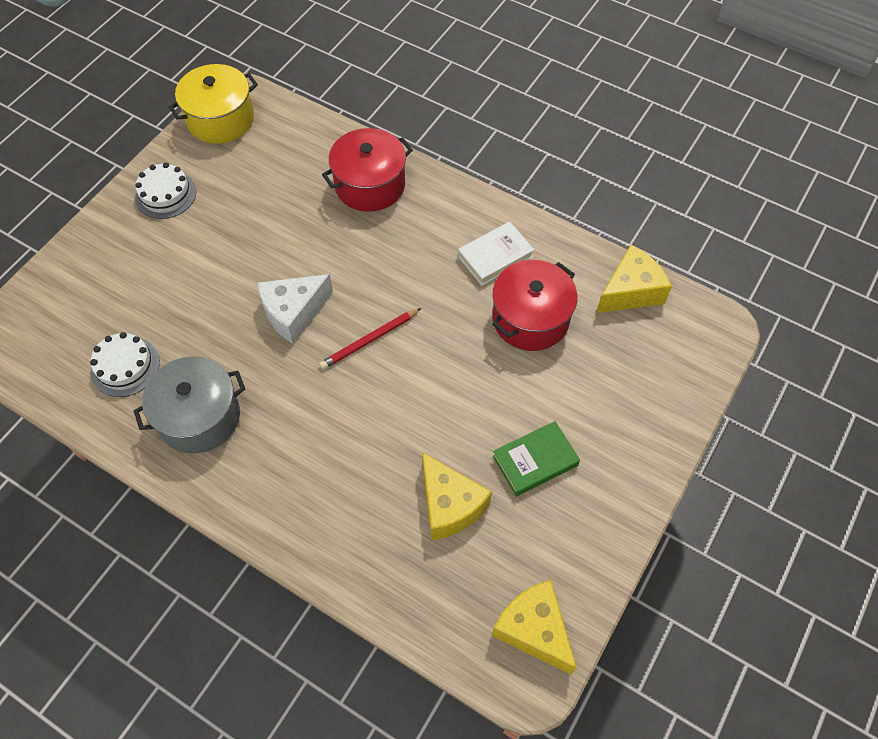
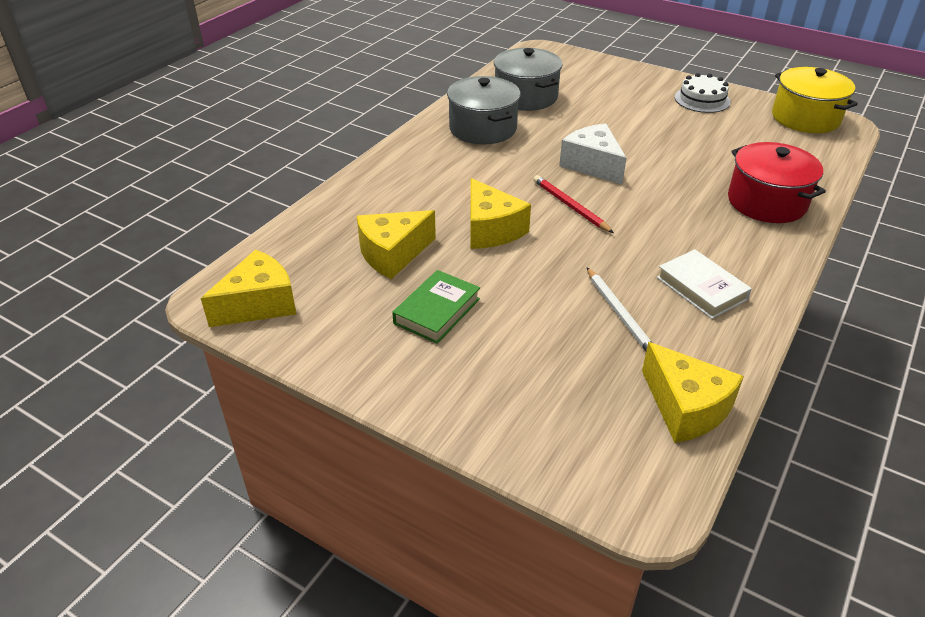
camera: 90 degrees right, 20 degrees down
white cake [90,332,160,397] -> grey pot [494,48,563,111]
red pot [492,260,577,351] -> white pencil [587,268,652,351]
green book [493,421,580,496] -> green book turned 60 degrees clockwise [392,270,480,344]
none -> yellow cheese [471,178,531,249]

